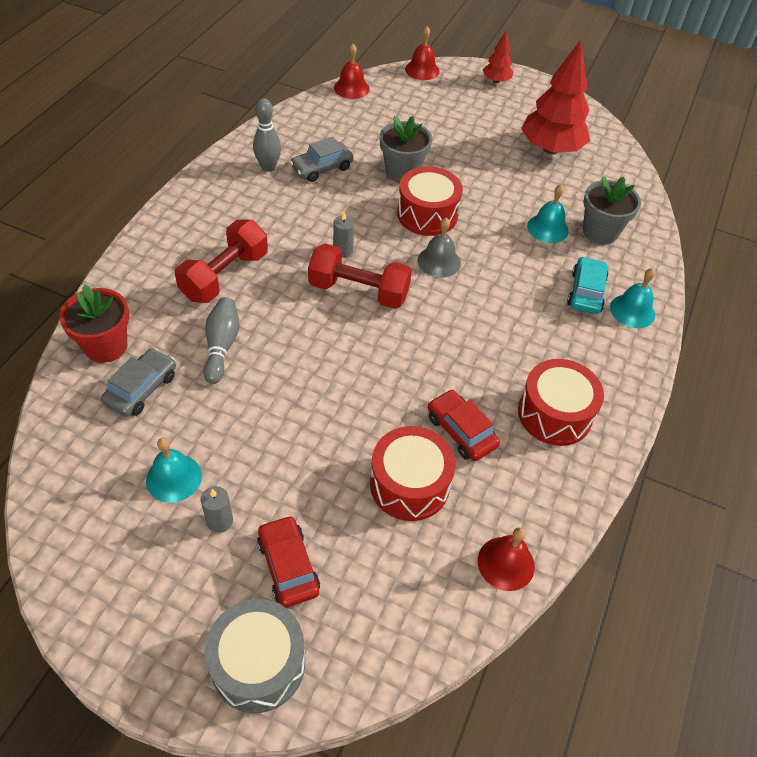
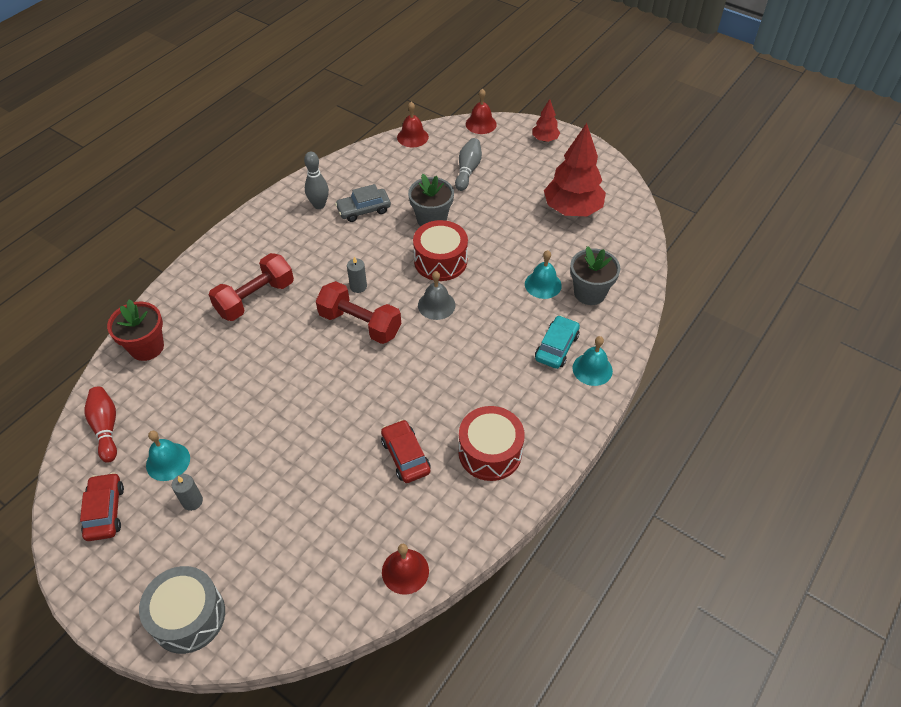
camera: 15 degrees right, 0 degrees up
grey car [101,348,176,417] -> none
grey bowling pin [203,297,239,384] -> grey bowling pin moved to [455,138,482,191]
red car [257,515,320,608] -> red car moved to [80,473,124,541]
red drum [370,426,456,521] -> none
none -> red bowling pin [84,387,117,463]

